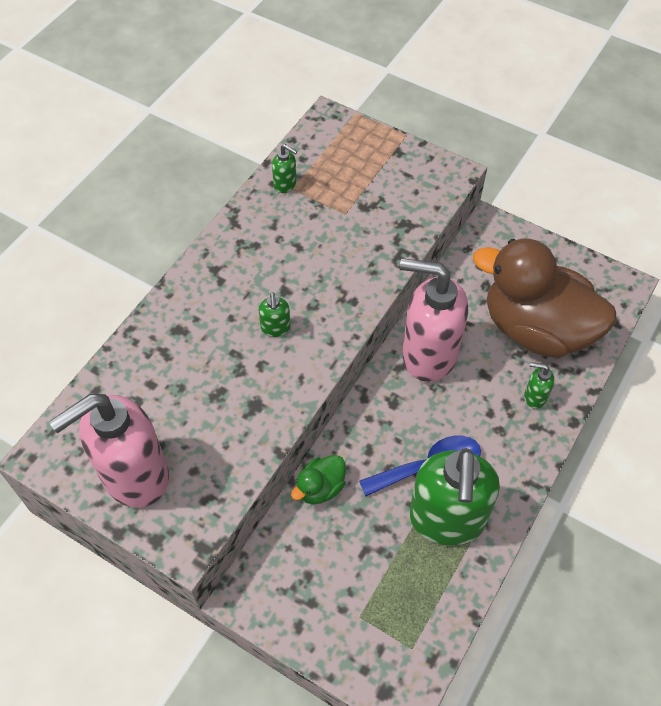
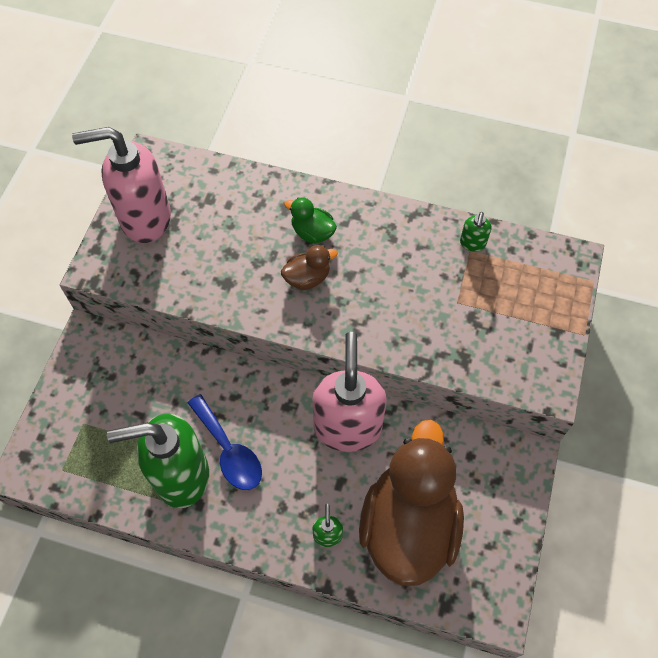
camera: 75 degrees right, 5 degrees up
pink soap dispenser [49,394,169,508] -> pink soap dispenser turned 45 degrees counterclockwise [72,127,171,243]
green soap dispenser [259,292,290,337] -> brown duck [281,245,338,290]
green duck [291,455,346,505] -> green duck moved to [284,197,337,244]

